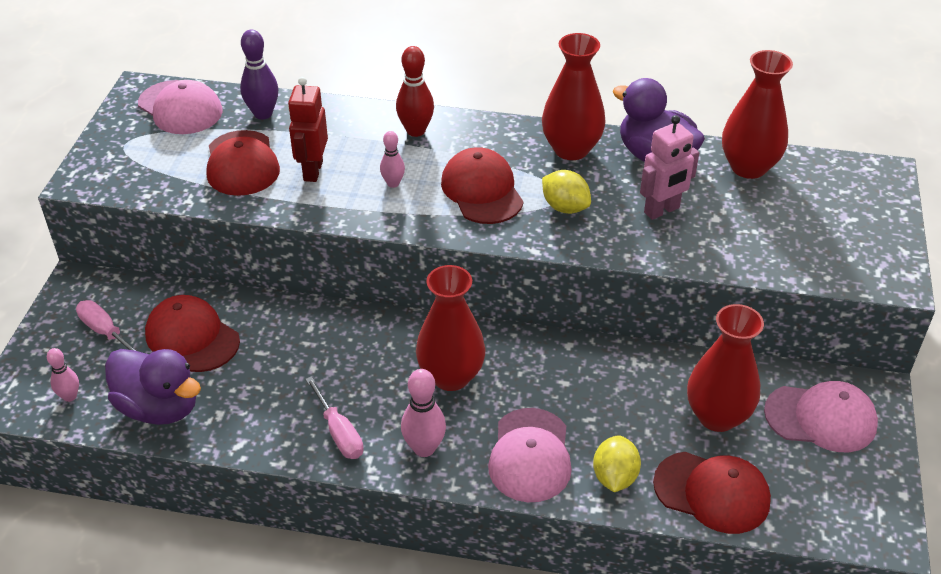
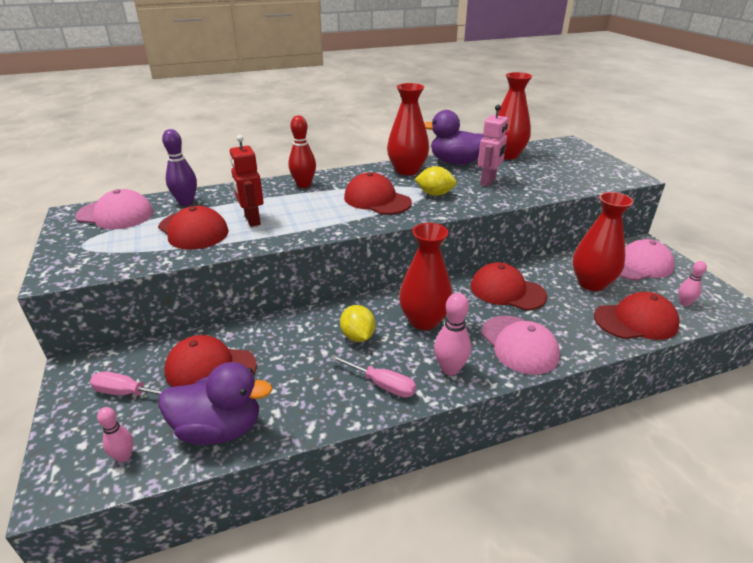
camera: 30 degrees left, 10 degrees down
pink bowling pin [380,131,405,188] -> pink bowling pin moved to [679,261,707,306]
yellow lemon [593,435,641,492] -> yellow lemon moved to [340,305,375,342]
none -> red cap [471,262,547,310]

